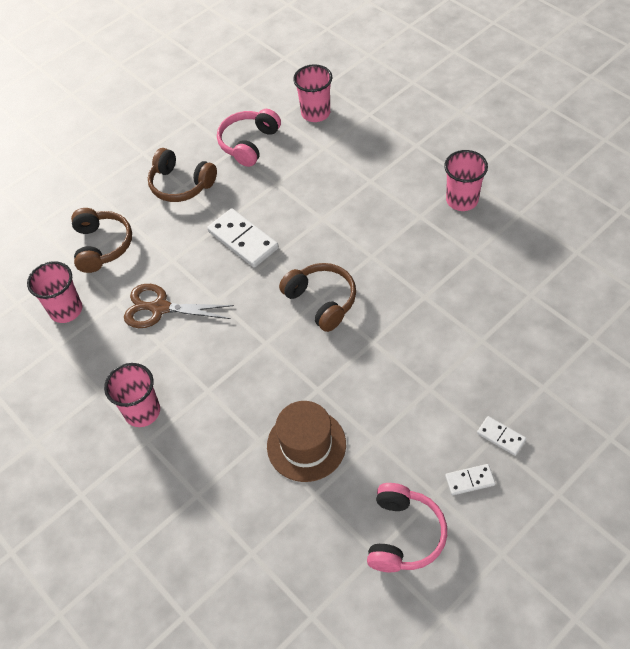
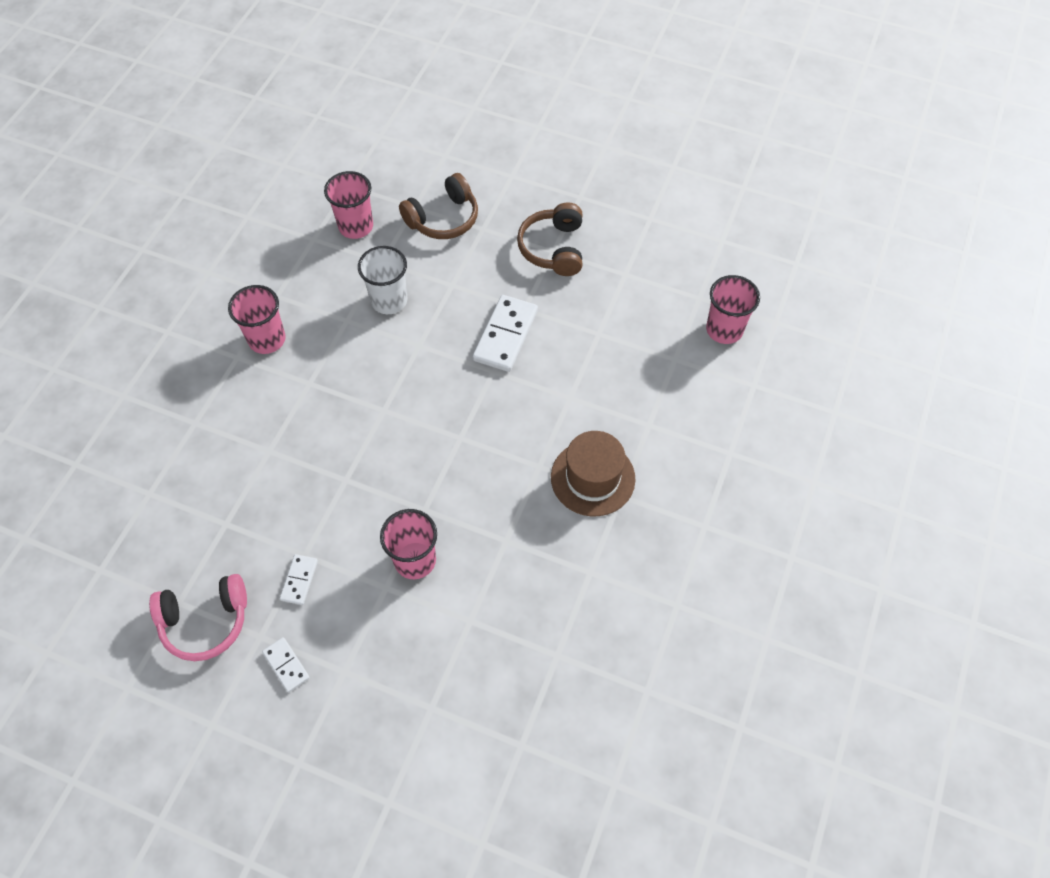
camera: 60 degrees right, 5 degrees up
brown scissors [124,284,234,328] -> white cup [358,246,407,314]
pink headphones [217,109,281,167] -> none
brown hat [267,401,346,482] -> brown hat moved to [551,431,635,516]
brown headphones [279,263,356,332] -> none
pink cup [444,150,488,211] -> pink cup moved to [380,509,437,579]
white domino [477,416,526,456] -> white domino moved to [280,554,318,605]

